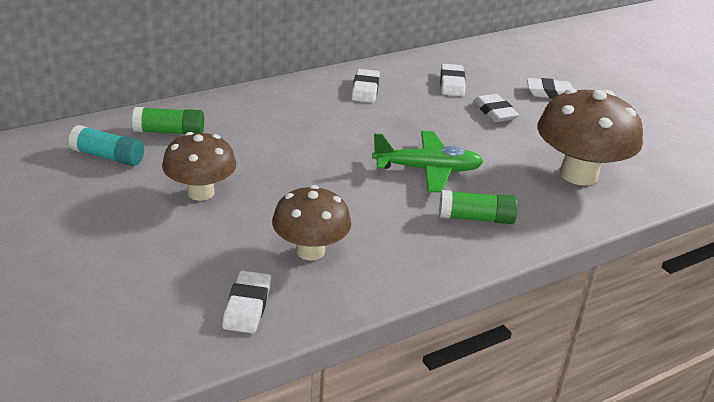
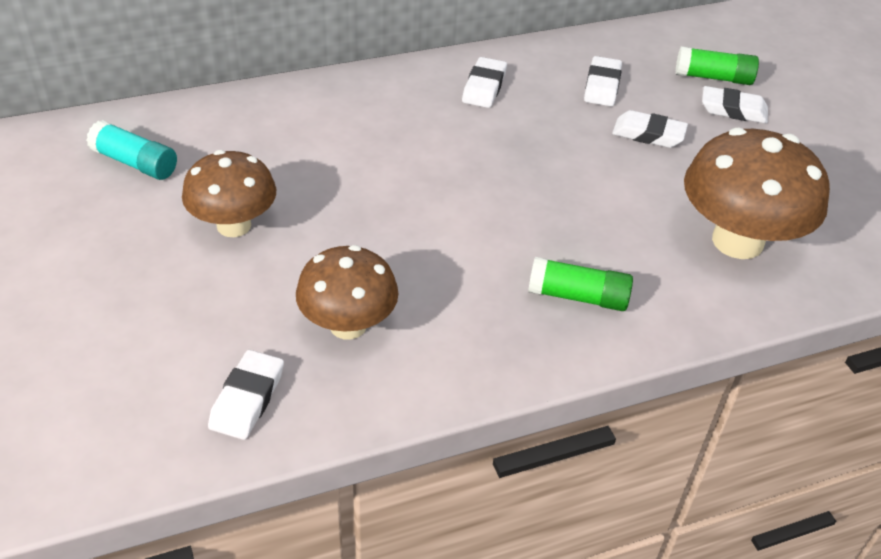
camera: 10 degrees right, 10 degrees up
green glue stick [132,107,204,135] -> green glue stick moved to [675,46,759,85]
green plane [372,131,484,193] -> none
white eraser [474,94,519,122] -> white eraser turned 60 degrees counterclockwise [612,110,688,148]

